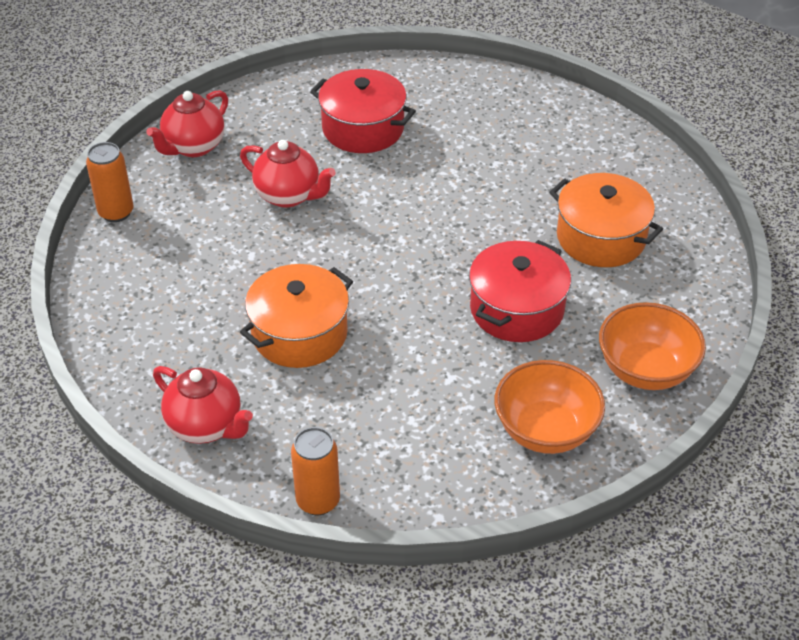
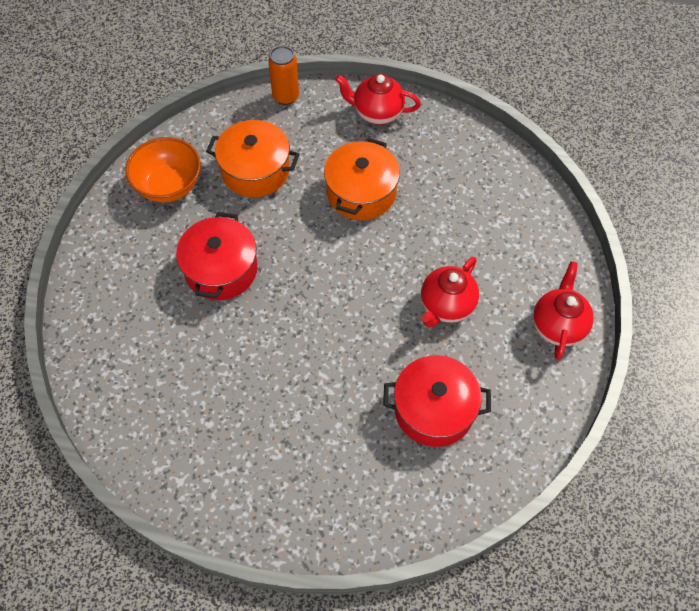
camera: 155 degrees right, 15 degrees up
orange can [86,142,134,222] -> none
red teapot [240,140,336,208] -> red teapot turned 60 degrees counterclockwise [421,257,479,328]
orange pot [549,173,663,267] -> orange pot moved to [206,120,300,197]
orange bowl [599,302,706,390] -> none

